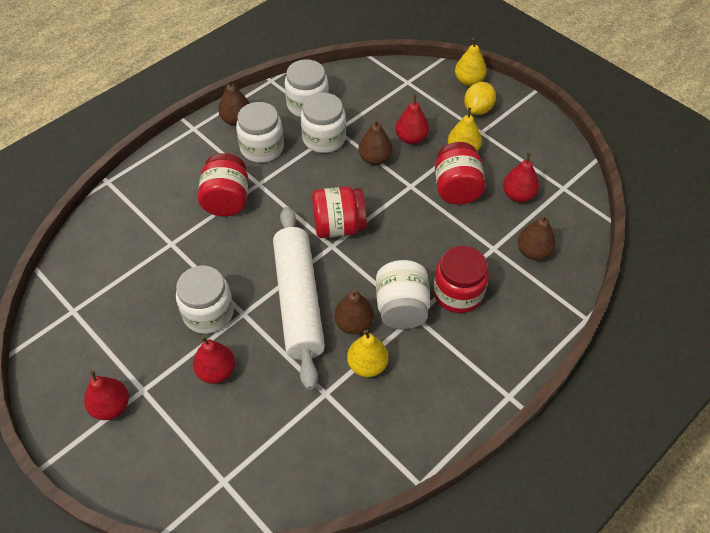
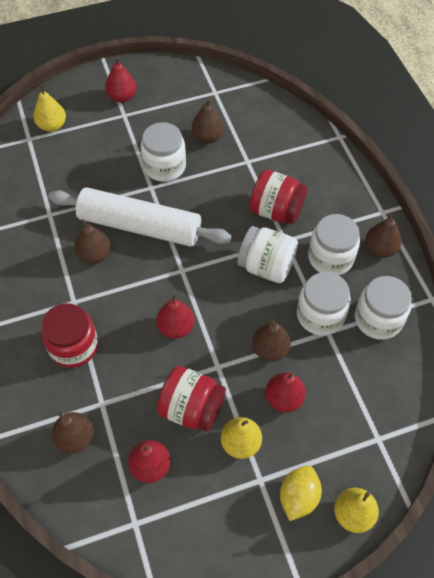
camera: 115 degrees right, 5 degrees up
red pear [193,336,235,384] -> red pear moved to [156,294,194,339]
red jar [312,187,367,238] -> none
yellow pear [347,330,388,377] -> yellow pear moved to [33,85,66,132]
white jar [376,260,430,329] -> white jar moved to [238,226,298,283]
yellow lemon [464,82,496,115] -> yellow lemon turned 60 degrees clockwise [280,466,322,521]
none -> brown pear [191,99,224,144]

